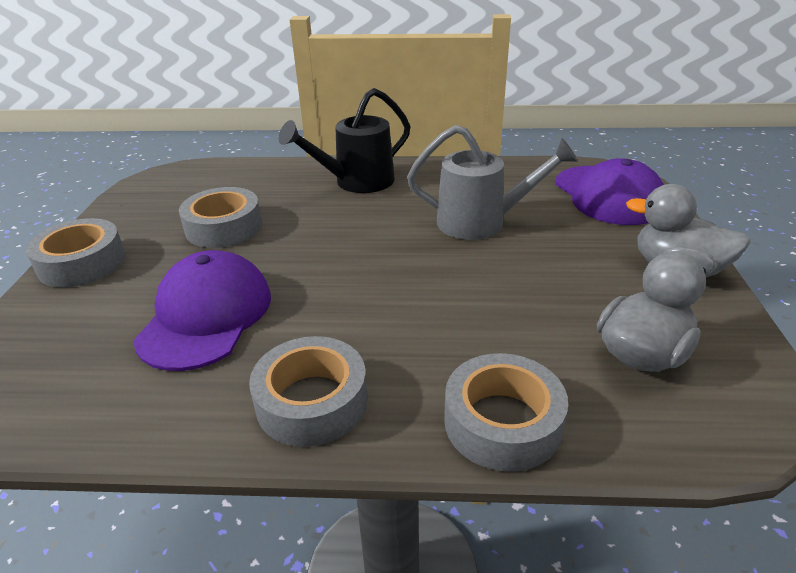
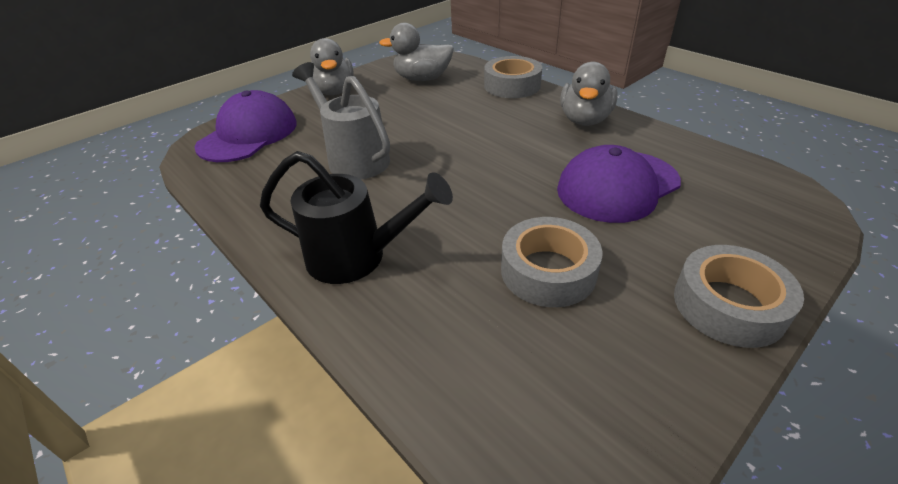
camera: 135 degrees left, 5 degrees up
grey tape [249,336,368,447] -> grey duck [560,61,618,126]

